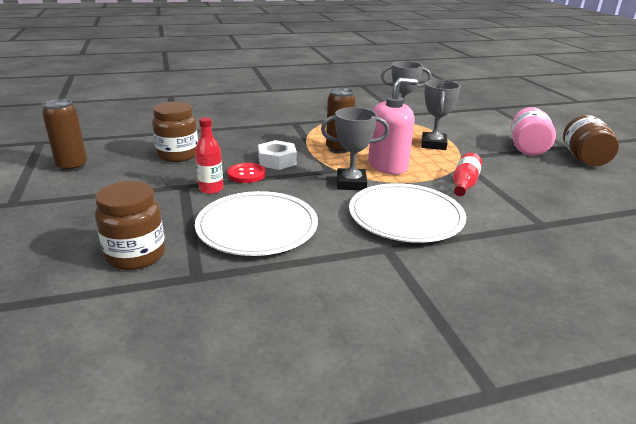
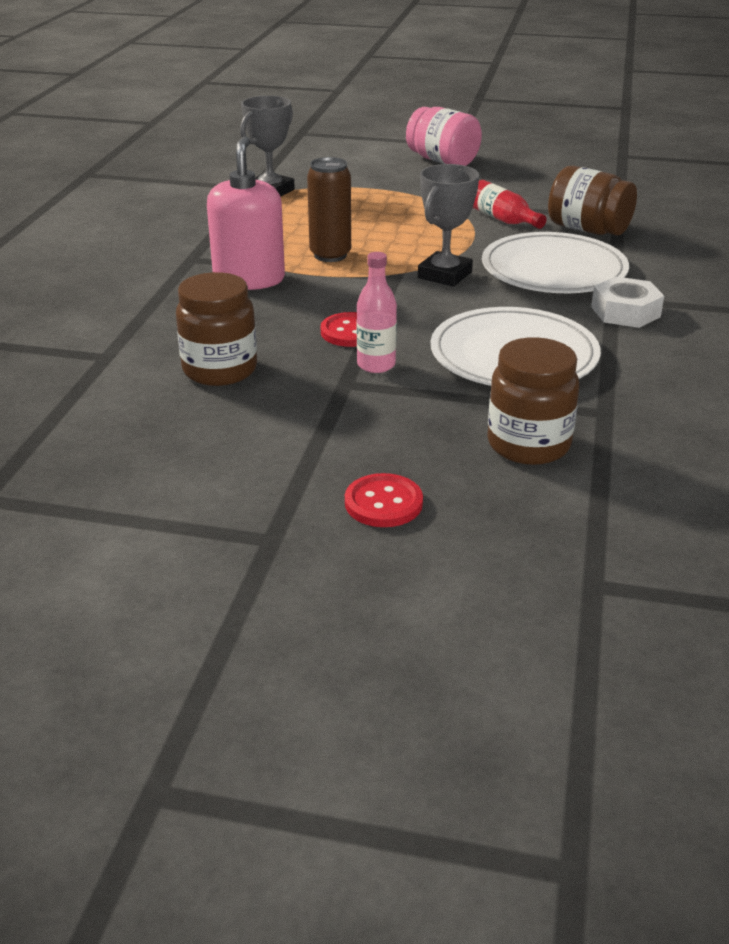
camera: 60 degrees left, 5 degrees up
brown can [42,99,87,172] -> none
red bottle [195,117,223,194] -> pink bottle [357,252,397,373]
white nut [258,140,297,170] -> white nut moved to [591,277,664,328]
pink soap dispenser [368,78,418,174] -> pink soap dispenser moved to [207,136,285,290]
grey trophy [422,80,461,150] -> none
brown jar [563,115,619,166] -> brown jar moved to [548,166,637,236]
none -> red button [345,473,423,527]

